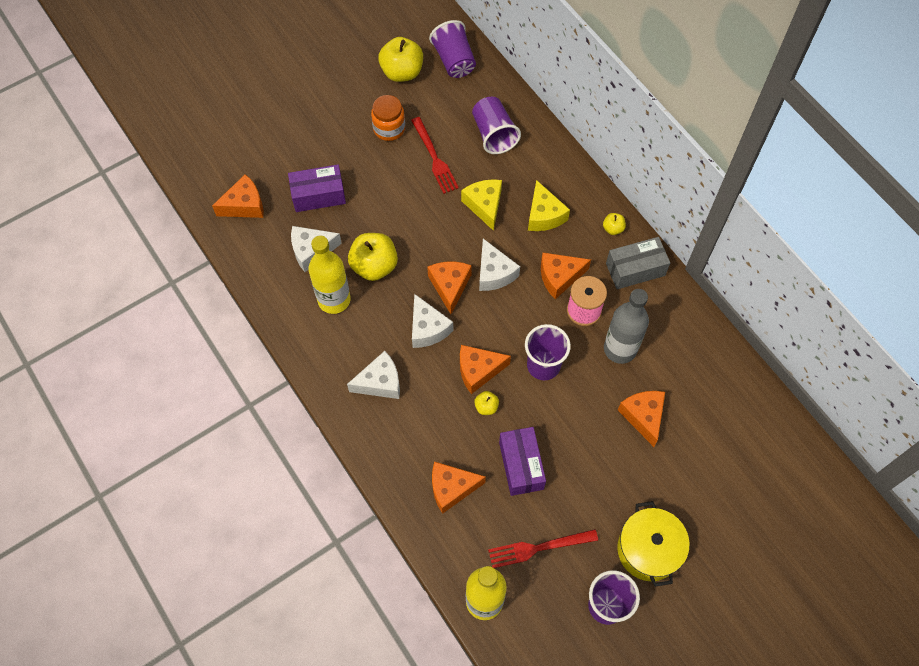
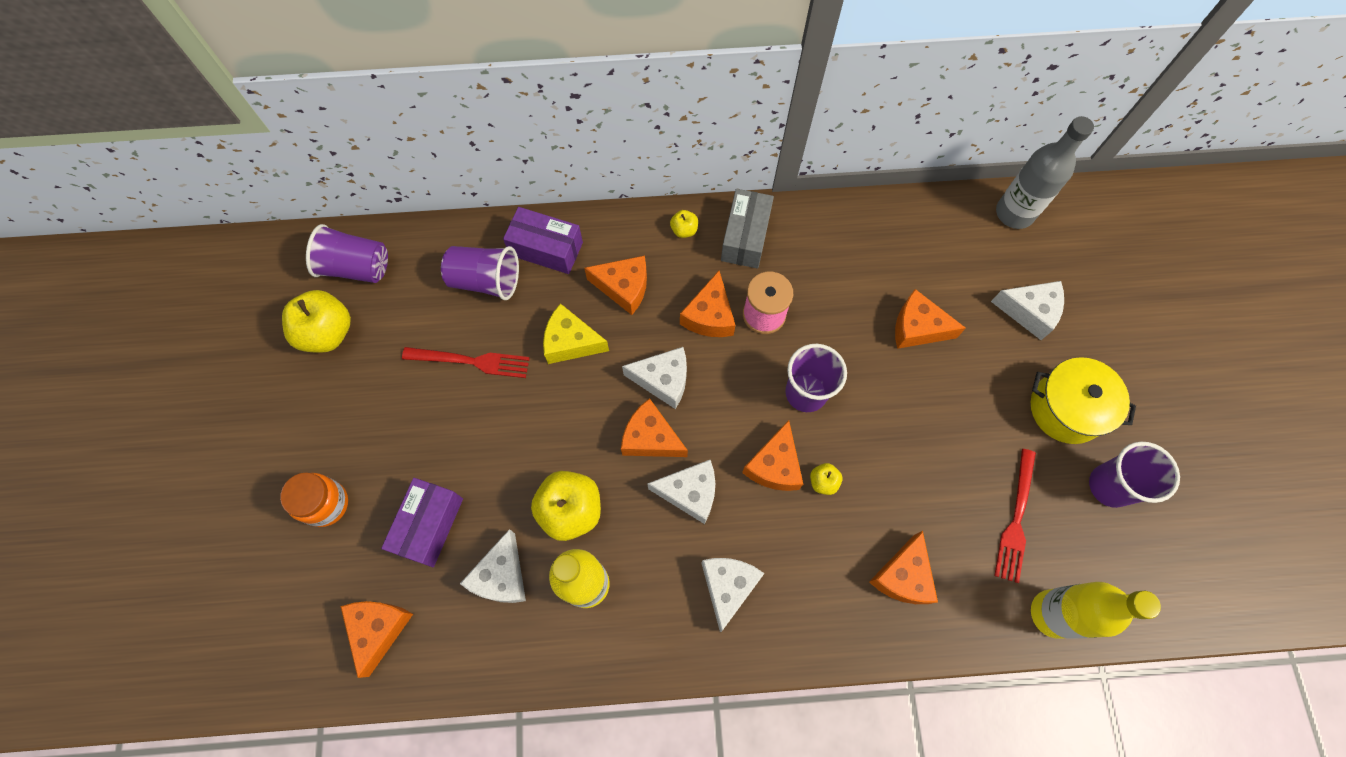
camera: 60 degrees left, 5 degrees up
orange jar [371,95,405,141] -> orange jar moved to [280,472,348,527]
purple box [499,427,546,496] -> purple box moved to [503,207,583,274]
yellow cheese [528,180,570,231] -> orange cheese [584,255,647,315]
grey bottle [604,289,649,364] -> grey bottle moved to [996,116,1094,229]
none -> white cheese [991,281,1064,340]

